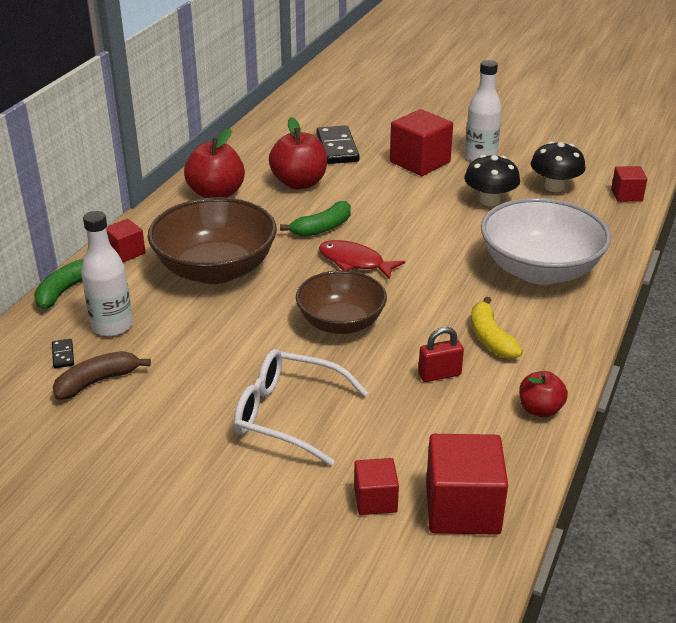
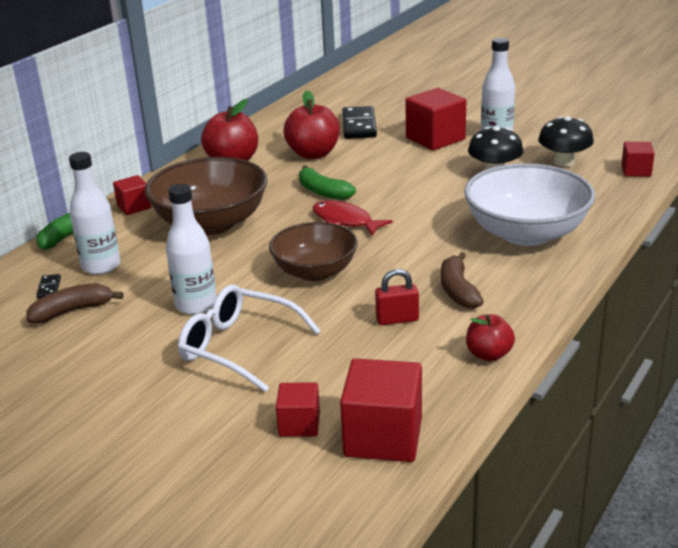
camera: 10 degrees right, 5 degrees down
green banana [280,201,351,237] -> green banana turned 75 degrees clockwise [299,165,356,200]
yellow banana [471,296,523,359] -> brown banana [441,252,484,309]
none -> white bottle [166,184,217,315]

